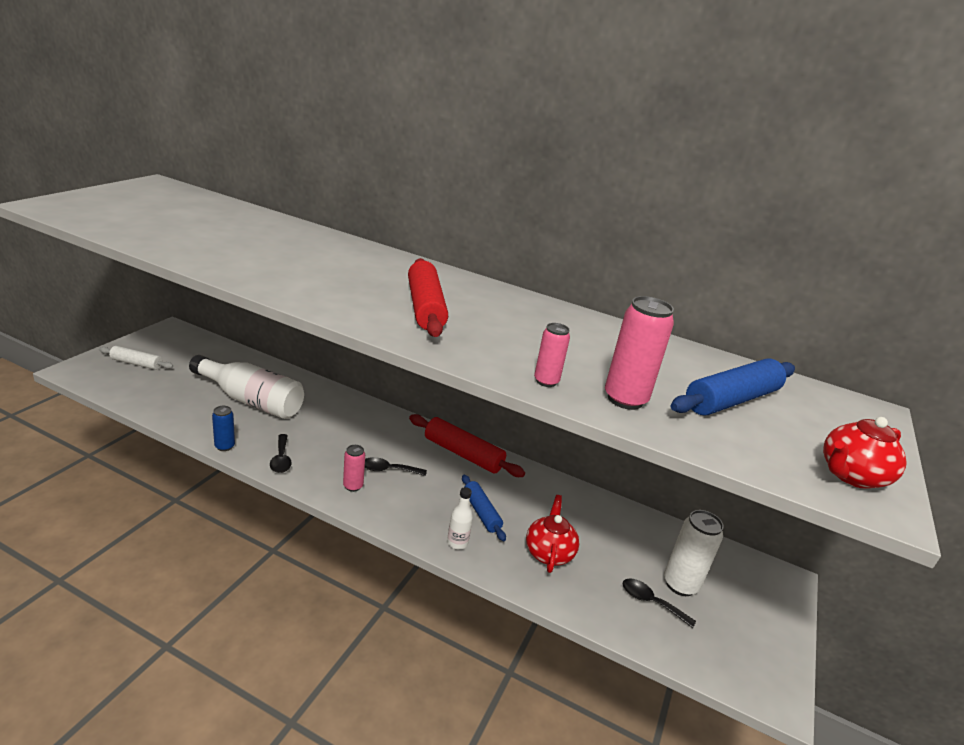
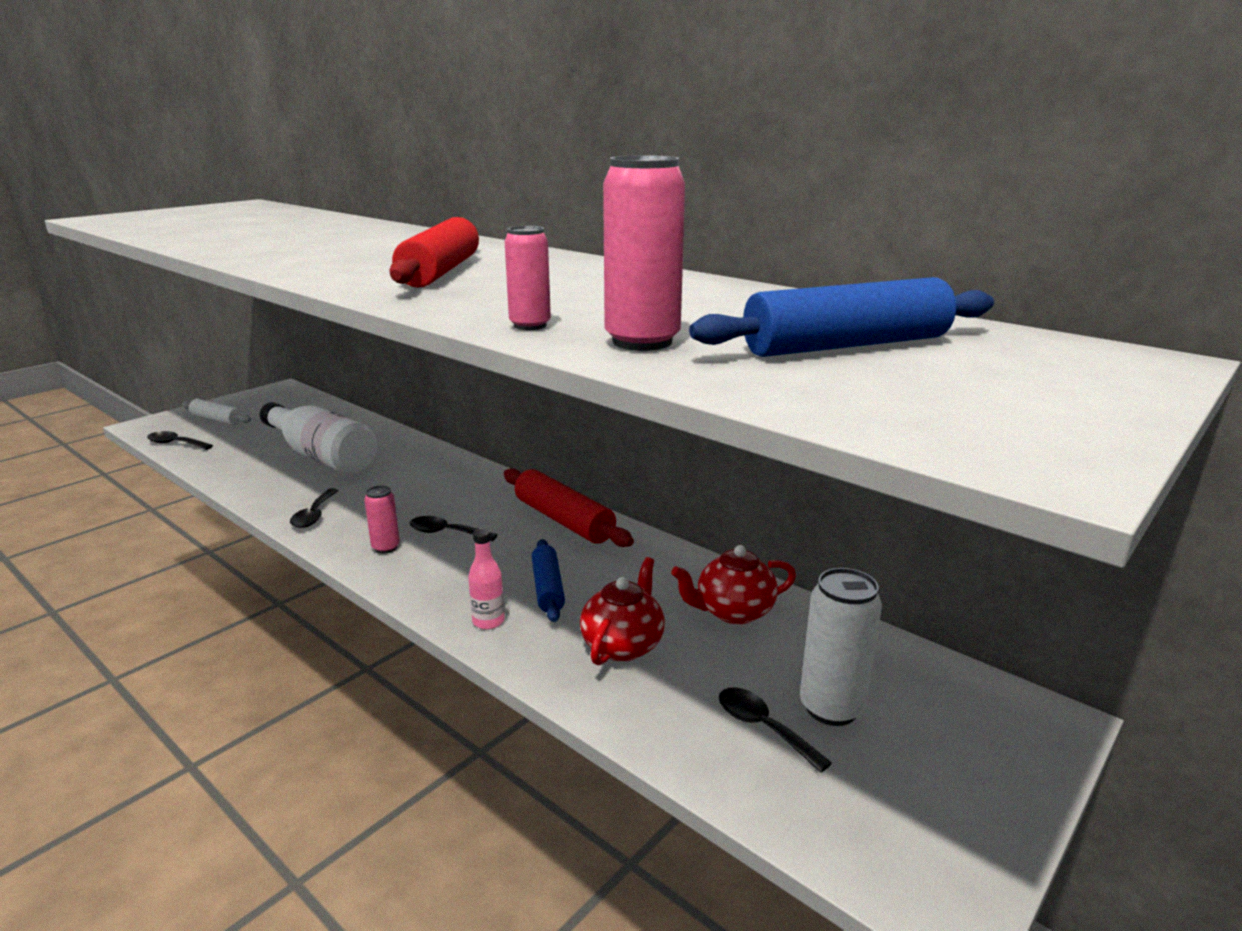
camera: 20 degrees right, 5 degrees down
blue can [212,406,235,451] -> none
white bottle [447,487,473,549] -> pink bottle [468,528,505,629]
red teapot [823,417,907,489] -> red teapot moved to [671,545,796,624]
none -> black spoon [147,431,213,450]

